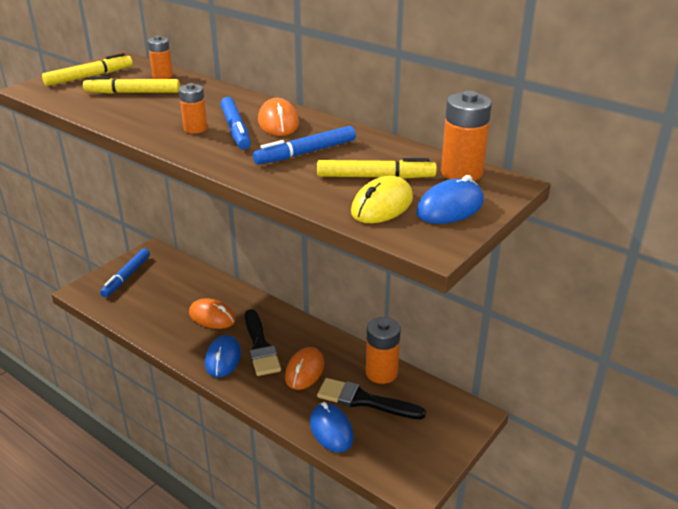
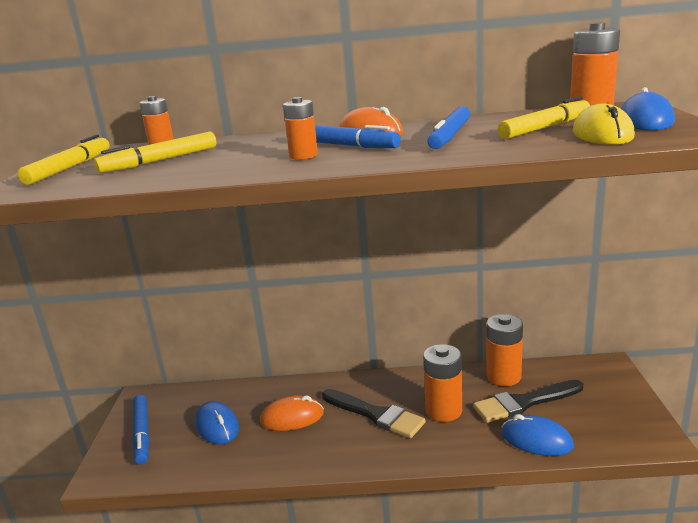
camera: 35 degrees left, 10 degrees down
blue mouse [205,335,241,378] -> blue mouse moved to [195,401,239,444]
orange mouse [285,347,324,390] -> orange battery [423,344,462,422]

